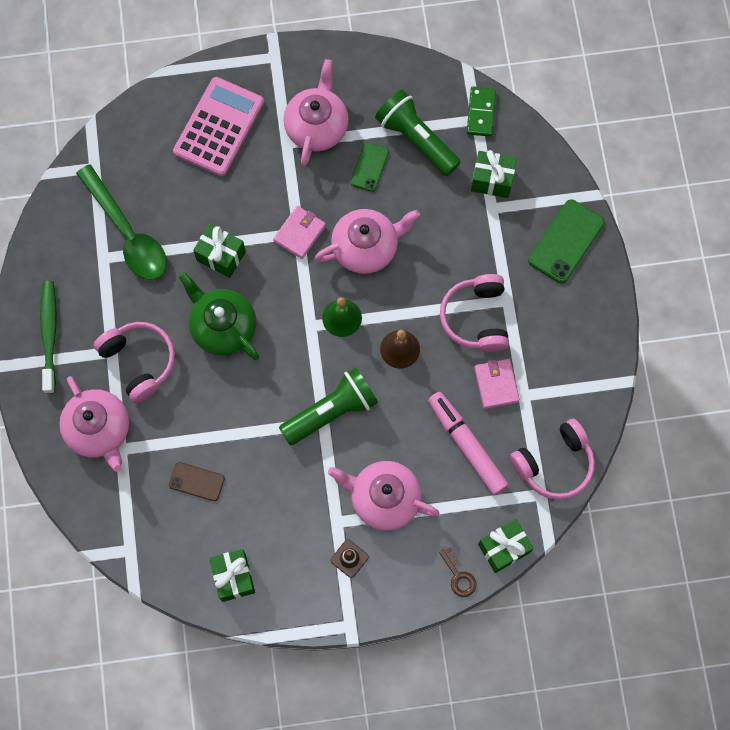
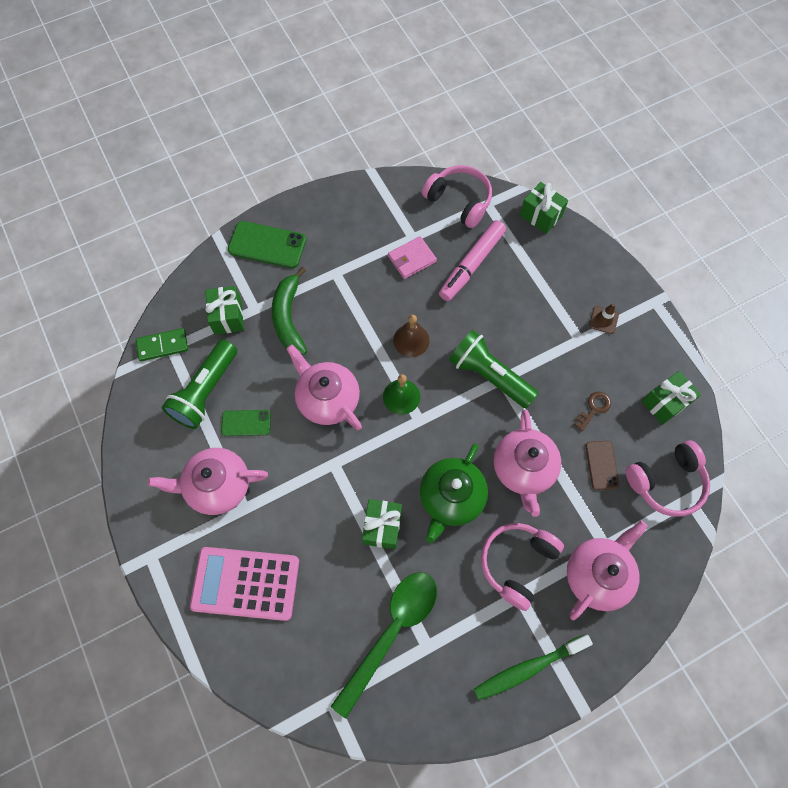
camera: 110 degrees left, 5 degrees down
pink wallet [273,206,326,259] -> none
pink teapot [328,461,439,531] -> pink teapot moved to [493,410,561,517]
brown key [439,547,476,597] -> brown key moved to [574,392,611,431]
pink headphones [440,274,509,352] -> pink headphones moved to [626,440,710,517]
none -> green banana [272,267,307,355]

